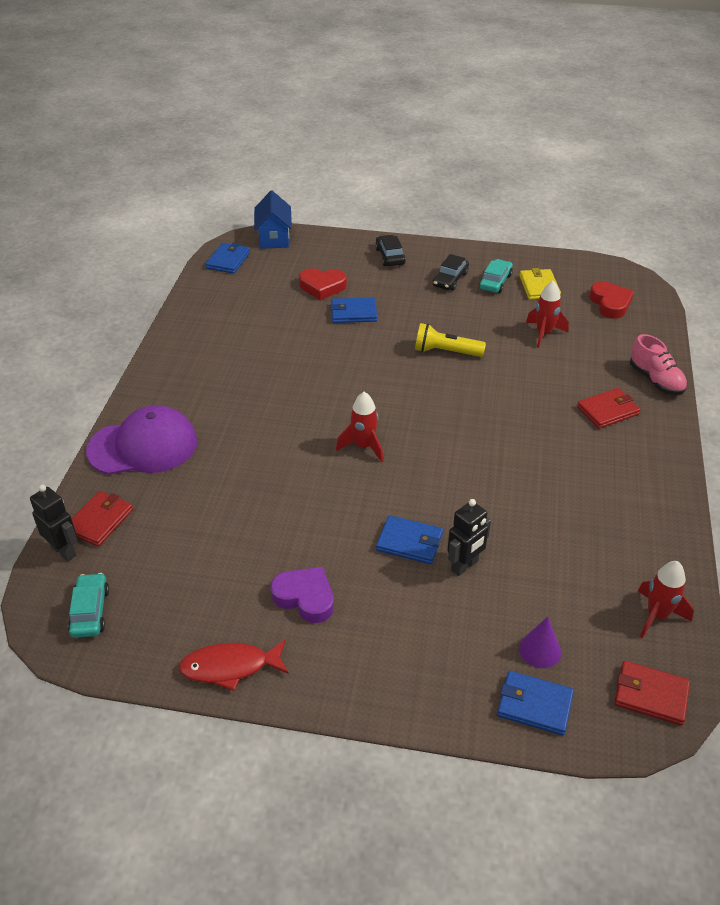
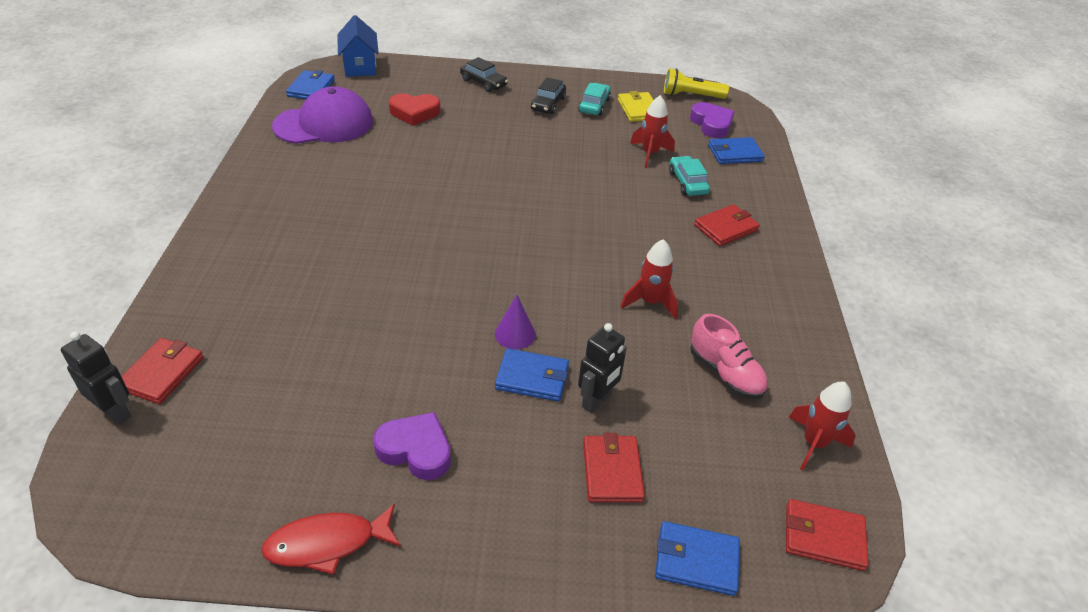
camera: 10 degrees left, 0 degrees up
turquoise car [68,573,109,638] -> turquoise car moved to [669,156,710,196]
purple cap [86,405,197,475] -> purple cap moved to [272,86,373,144]
blue wallet [330,297,377,323] -> blue wallet moved to [708,137,765,164]
red rocket [336,392,383,462] -> red rocket moved to [620,239,678,319]
black car [375,235,406,266] -> black car turned 150 degrees clockwise [460,57,508,92]
yellow flashlight [415,323,486,357] -> yellow flashlight moved to [664,68,729,99]
purple cone [519,617,561,668] -> purple cone moved to [495,295,536,349]
red heart [589,281,634,319] -> purple heart [690,102,735,138]
pink shoe [630,334,687,395] -> pink shoe moved to [690,314,768,399]
none -> red wallet [583,433,645,503]

